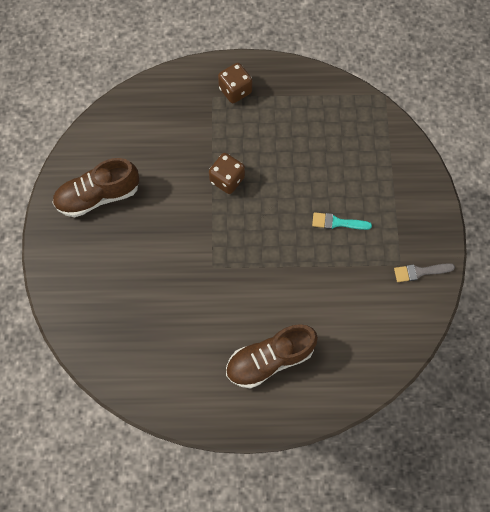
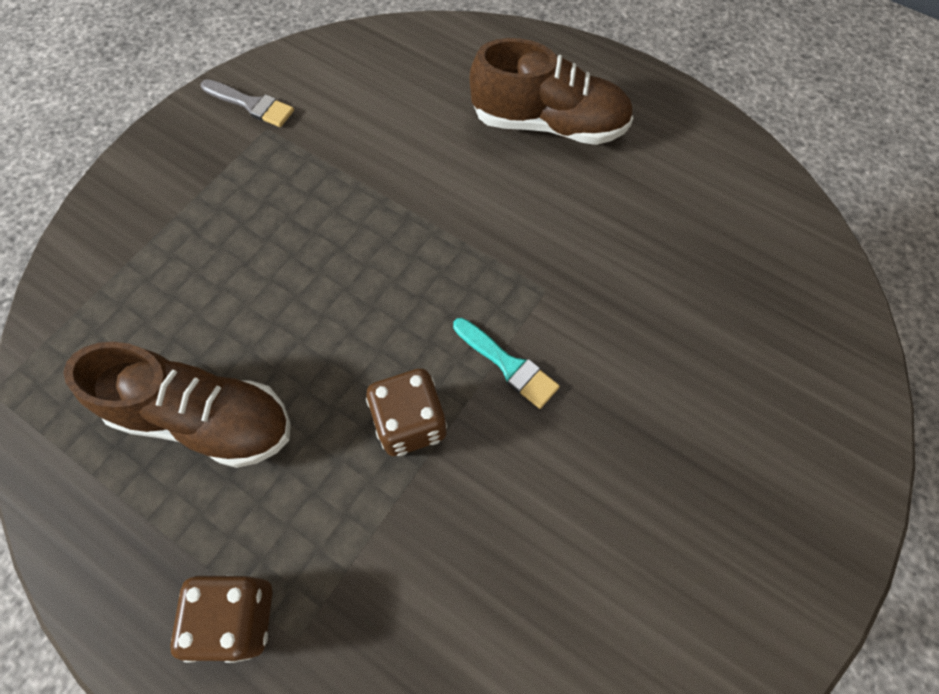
camera: 145 degrees left, 5 degrees down
brown shoe [52,158,139,217] -> brown shoe moved to [63,342,291,468]
turquoise brush [312,212,372,230] -> turquoise brush moved to [453,318,560,409]

